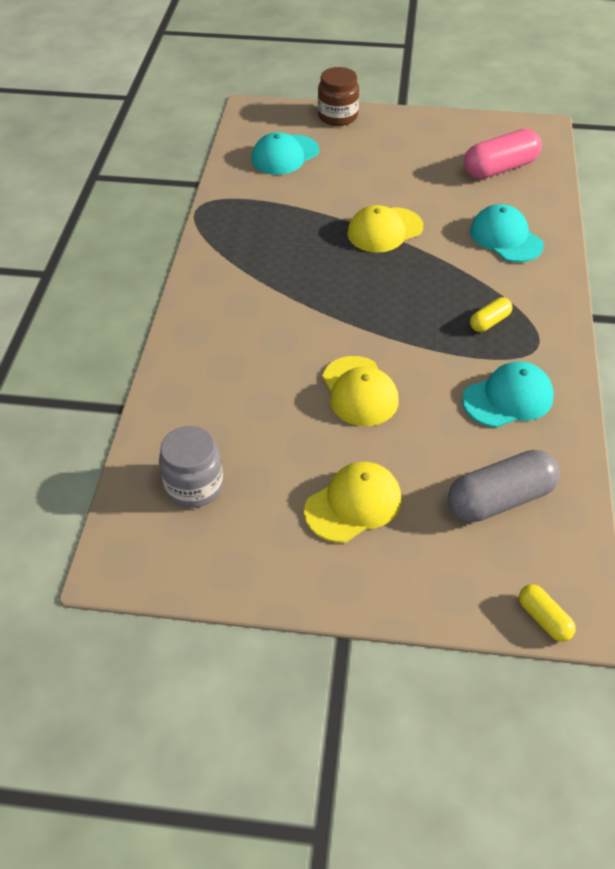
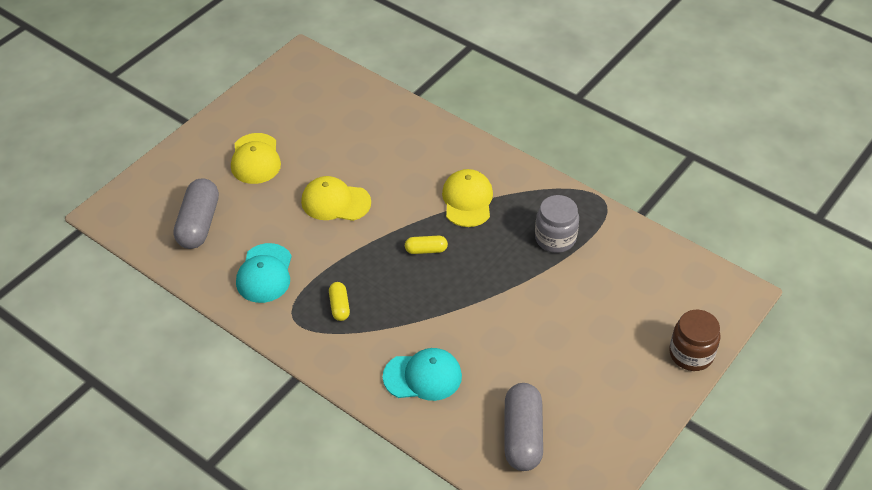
camera: 120 degrees right, 0 degrees up
grey jar [159,426,223,508] -> grey jar moved to [535,195,579,253]
turquoise cap [252,132,319,175] -> none
yellow cap [347,205,423,253] -> yellow cap moved to [442,169,493,227]
pink capsule [464,129,542,179] -> grey capsule [504,383,543,471]
yellow capsule [519,584,576,642] -> yellow capsule moved to [405,236,448,254]

